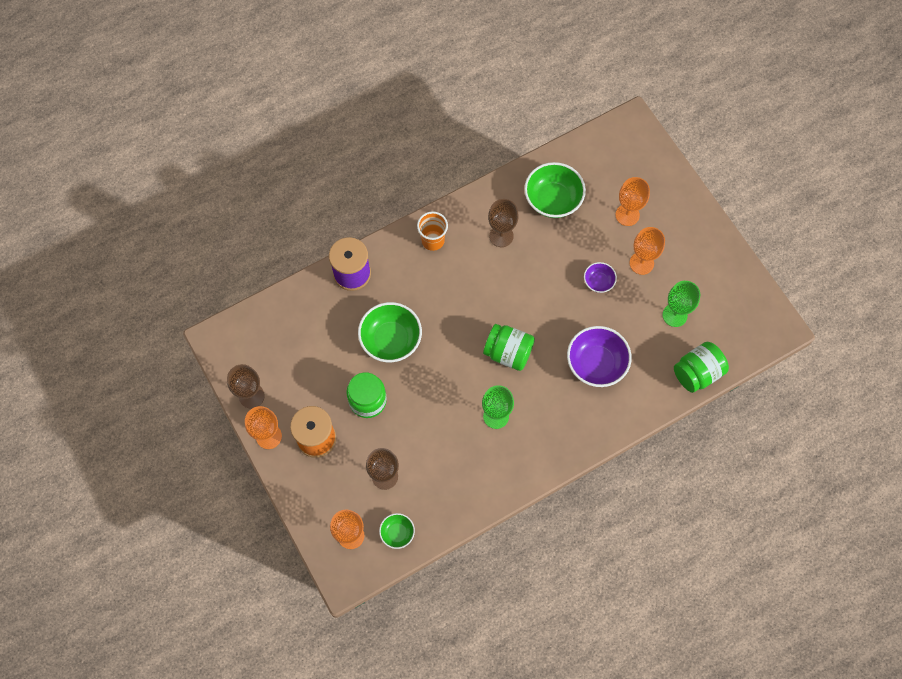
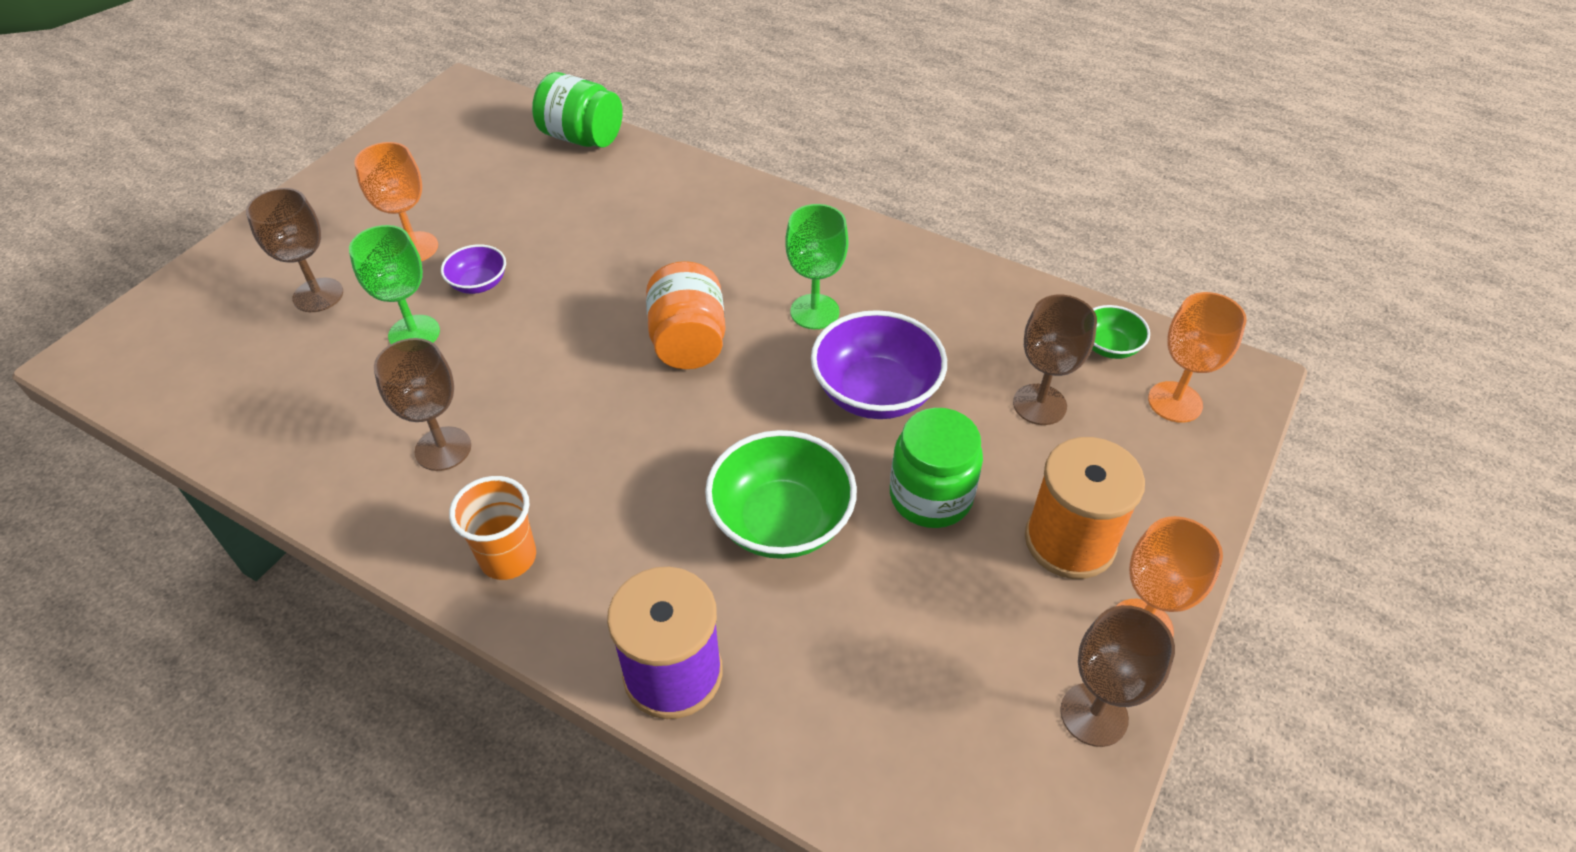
camera: 120 degrees left, 20 degrees down
green jar [483,324,535,371] -> orange jar [646,261,726,369]
green bowl [524,162,586,218] -> none
purple bowl [567,326,632,387] -> purple bowl moved to [811,310,947,419]
orange goblet [615,177,650,226] -> brown goblet [246,188,343,312]
green goblet [663,281,700,327] -> green goblet moved to [349,225,440,344]

